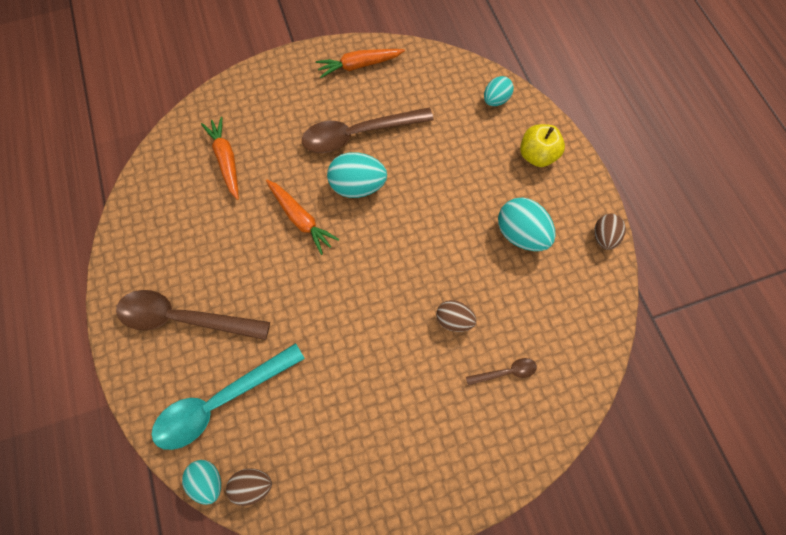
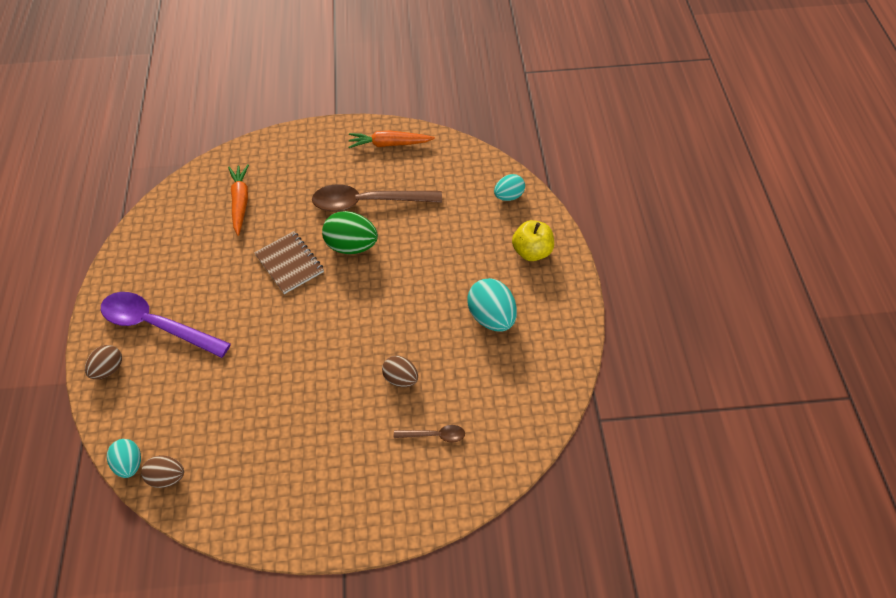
camera: 15 degrees right, 15 degrees down
brown spoon [116,290,270,340] -> purple spoon [101,292,231,358]
turquoise spoon [152,343,305,450] -> none
orange carrot [266,180,339,255] -> brown notebook [254,231,324,294]
turquoise egg [327,152,387,198] -> green egg [322,211,378,254]
brown egg [594,214,626,250] -> brown egg moved to [85,345,122,379]

